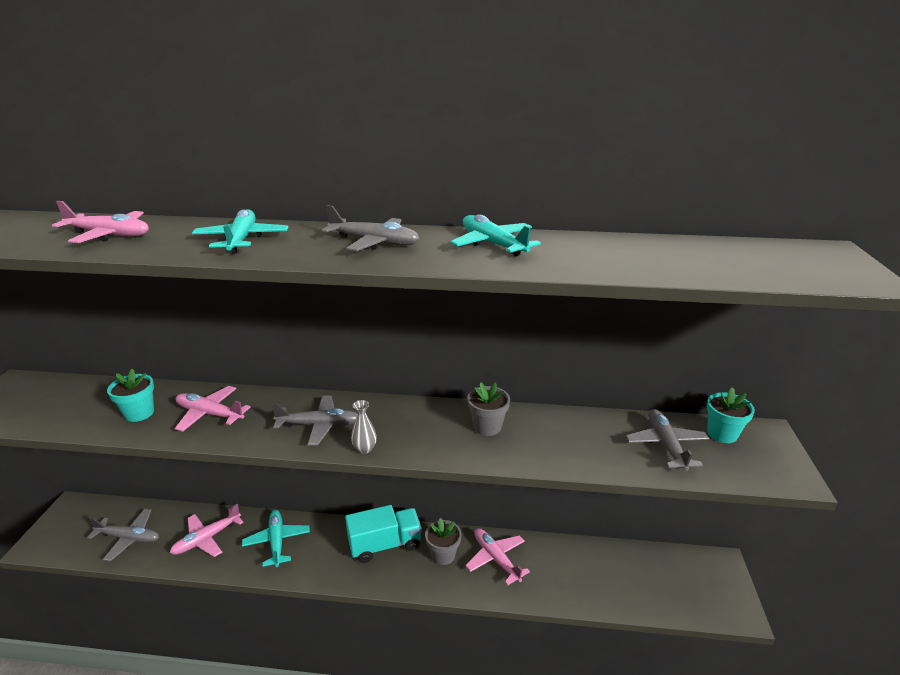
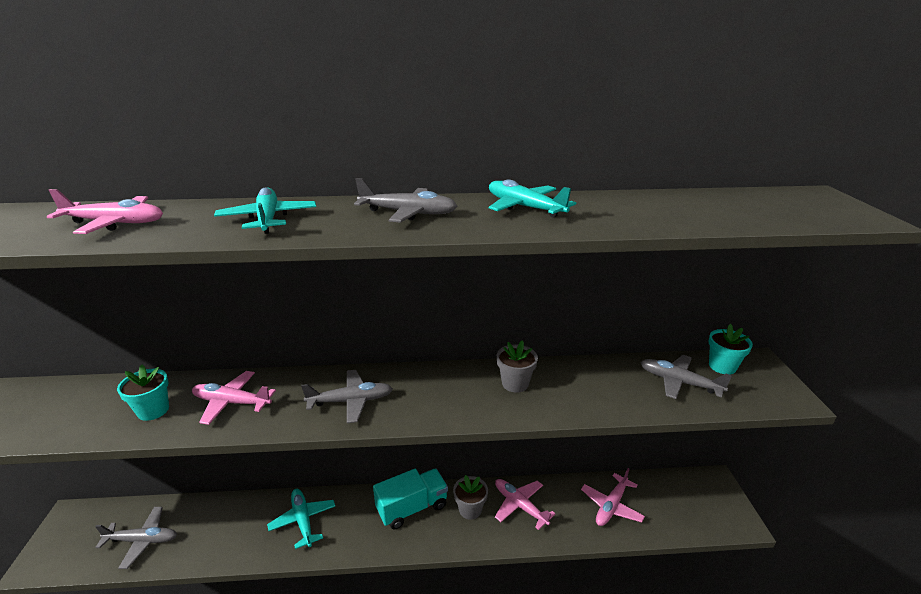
camera: 10 degrees left, 0 degrees up
pink plane [170,504,244,557] -> pink plane moved to [581,468,645,526]
grey vase [351,400,377,454] -> none
grey plane [625,409,709,471] -> grey plane turned 45 degrees counterclockwise [640,355,732,399]

